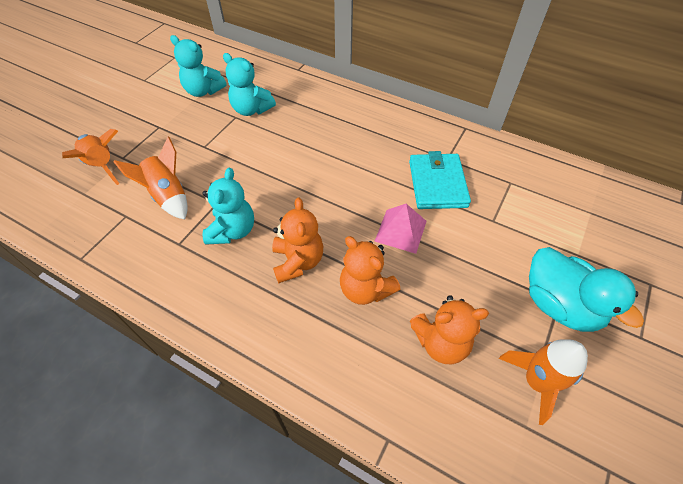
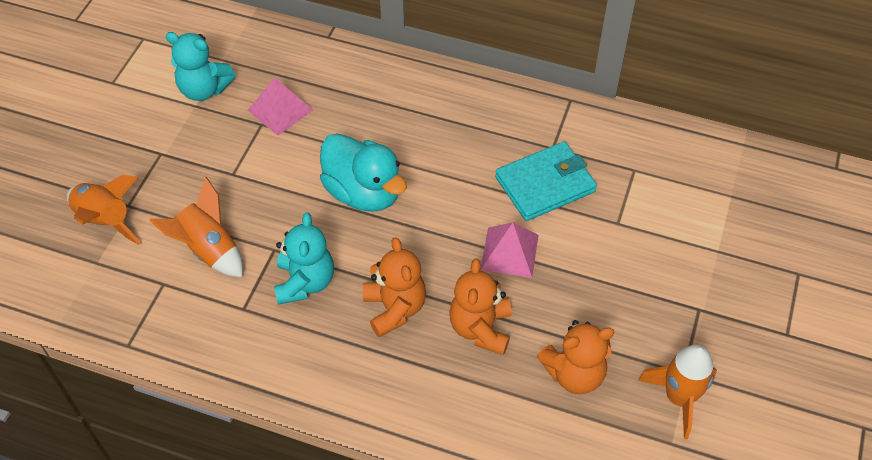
camera: 10 degrees left, 0 degrees up
turquoise teddy bear [223,53,276,116] -> pink pyramid [248,78,313,136]
orange teddy bear [340,236,400,305] -> orange teddy bear turned 60 degrees clockwise [449,259,512,355]
turquoise wallet [409,151,471,209] -> turquoise wallet turned 75 degrees clockwise [495,141,597,221]
turquoise duck [529,247,644,332] -> turquoise duck moved to [320,133,407,212]

